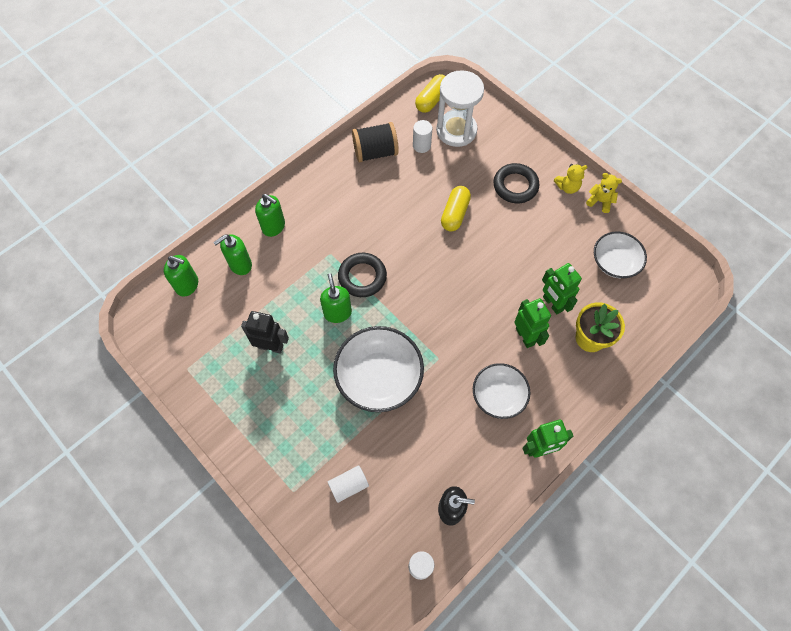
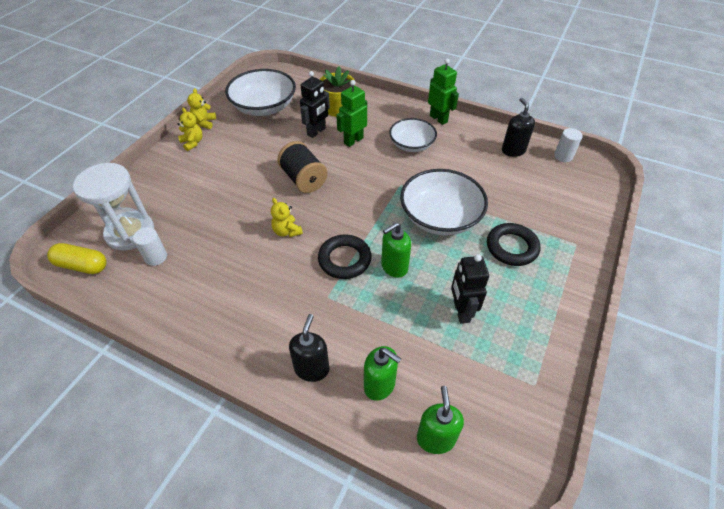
camera: 110 degrees left, 15 degrees down
green soap dispenser [255,194,285,237] -> black soap dispenser [289,314,329,382]
white cylinder [328,466,369,503] -> none
black spool [352,122,399,163] -> black spool moved to [277,141,328,193]
yellow capsule [441,186,471,231] -> none
black ring [493,163,540,203] -> black ring moved to [487,223,540,266]
green robot [542,263,582,314] -> black robot [300,71,330,138]
white bowl [594,232,647,278] -> white bowl [225,69,296,116], size x1.57
none -> yellow teddy bear [271,198,303,237]

